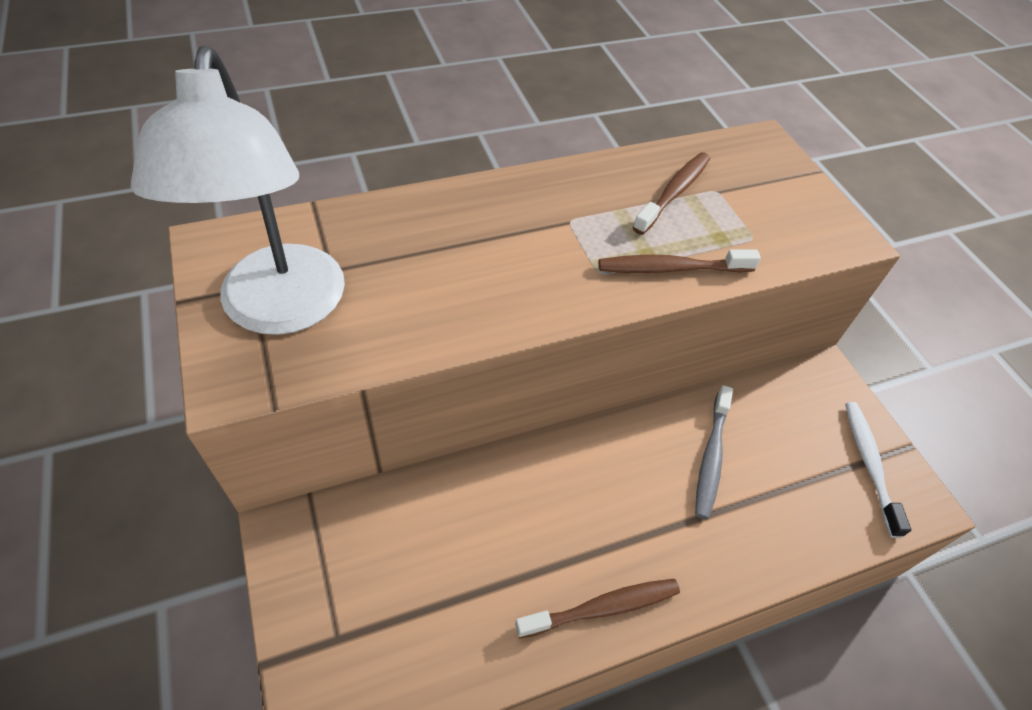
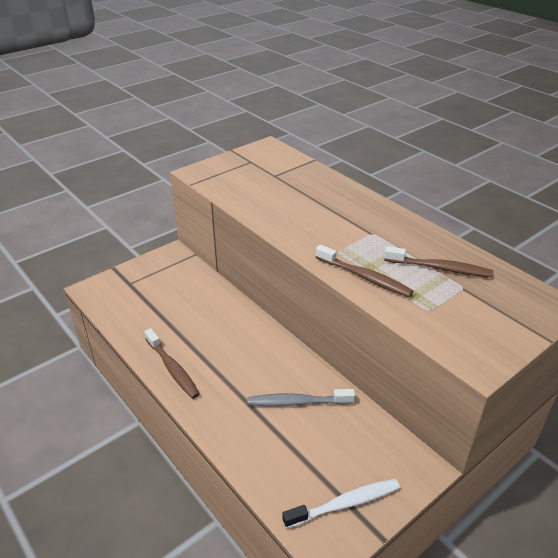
camera: 75 degrees right, 15 degrees down
white lamp [131,45,345,335] -> none
brown toothbrush [598,250,761,273] -> brown toothbrush turned 150 degrees clockwise [316,244,414,297]

